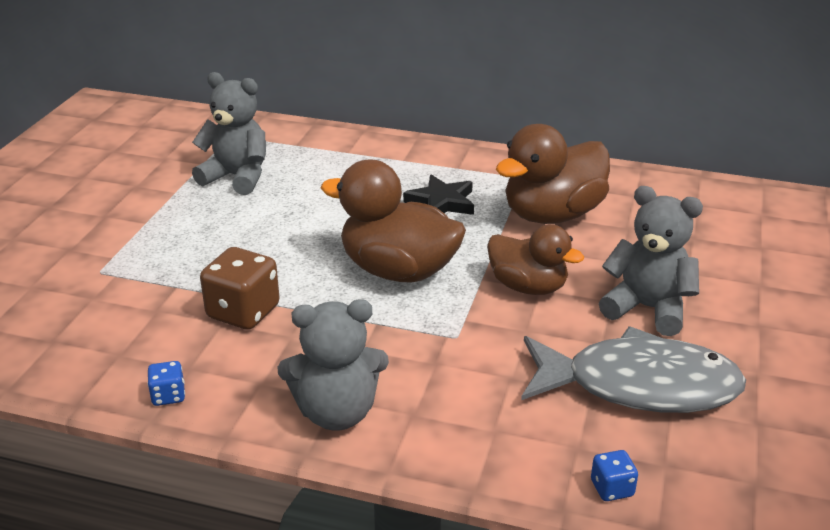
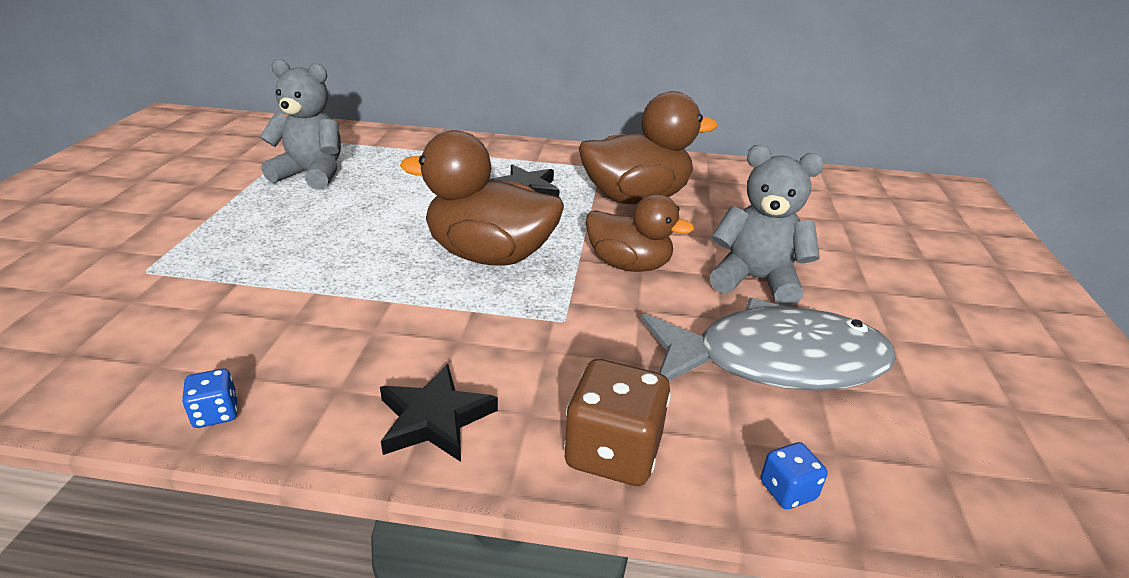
camera: 10 degrees left, 0 degrees up
brown dice [200,247,280,330] -> brown dice moved to [564,359,671,486]
grey teddy bear [277,299,389,431] -> black star [380,364,498,462]
brown duck [496,124,610,224] -> brown duck turned 150 degrees counterclockwise [579,91,718,204]

